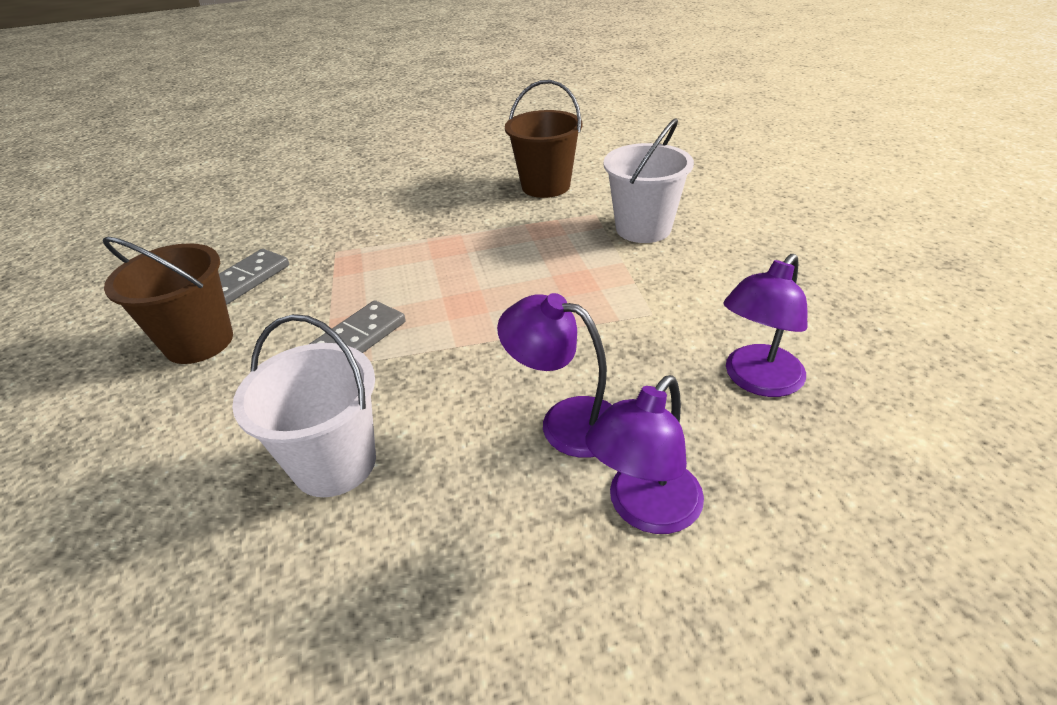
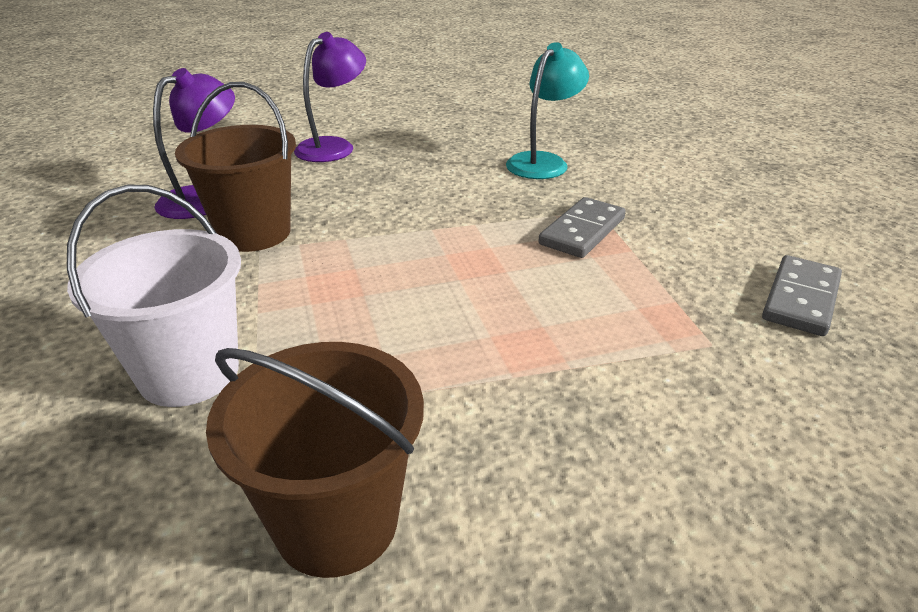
camera: 175 degrees right, 5 degrees down
brown bucket [103,237,233,364] -> brown bucket moved to [175,82,296,252]
white bucket [232,314,376,497] -> turquoise lamp [506,42,589,179]
purple lamp [497,293,612,458] -> none

